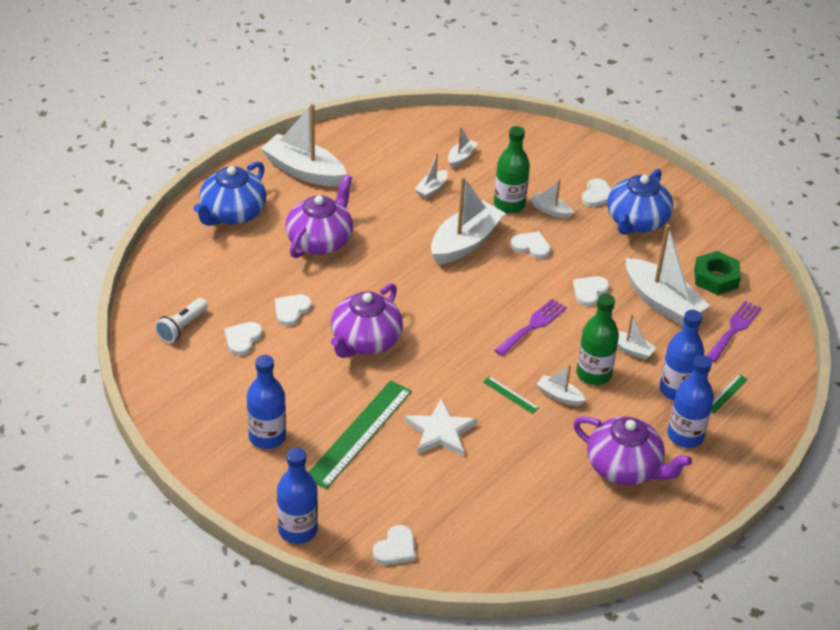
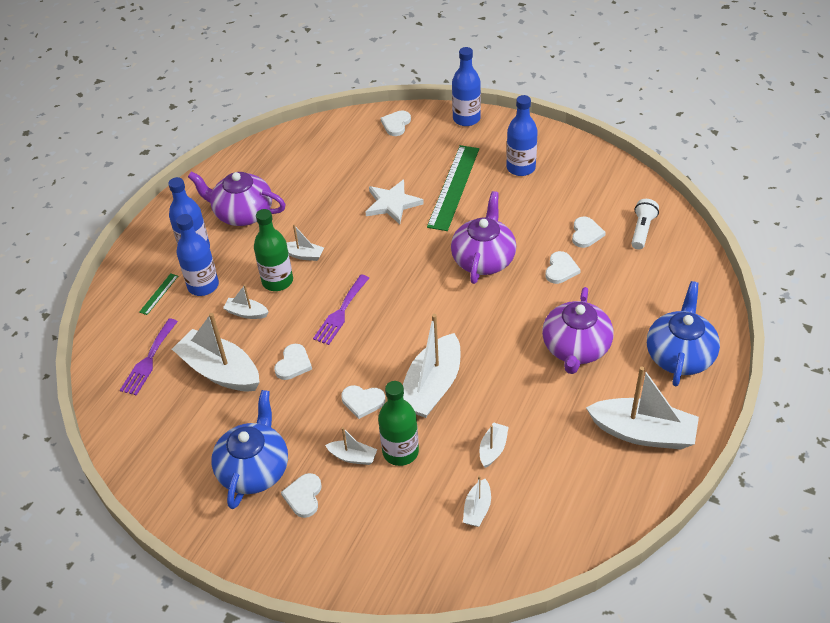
camera: 170 degrees right, 5 degrees up
green ruler [483,376,539,414] -> none
green nut [694,251,741,295] -> none

